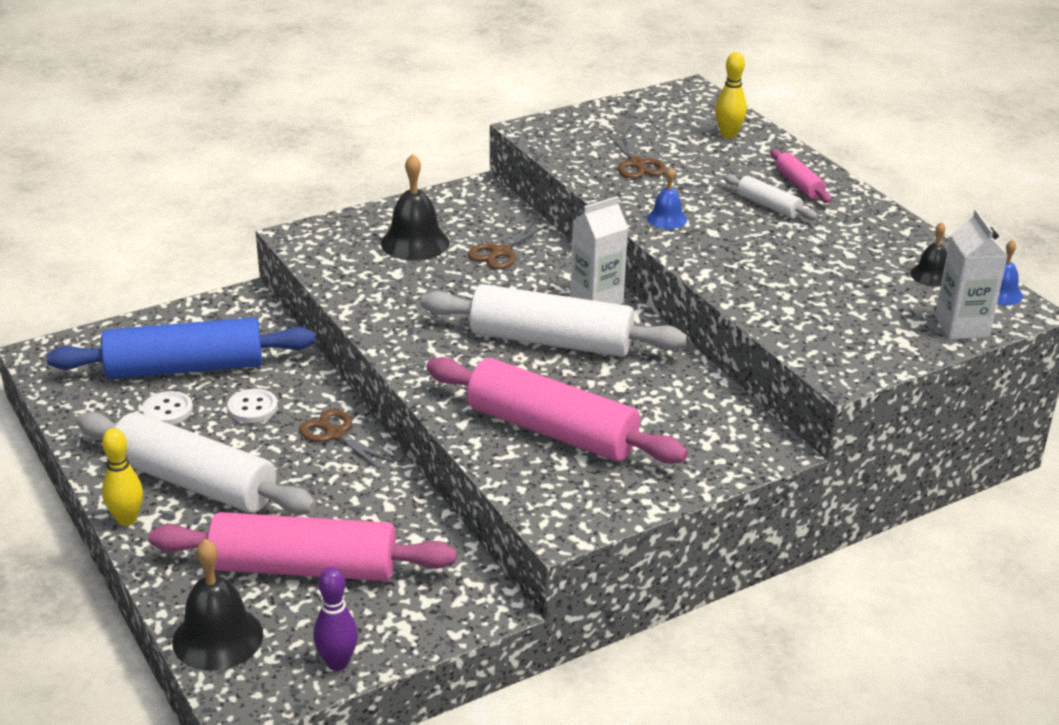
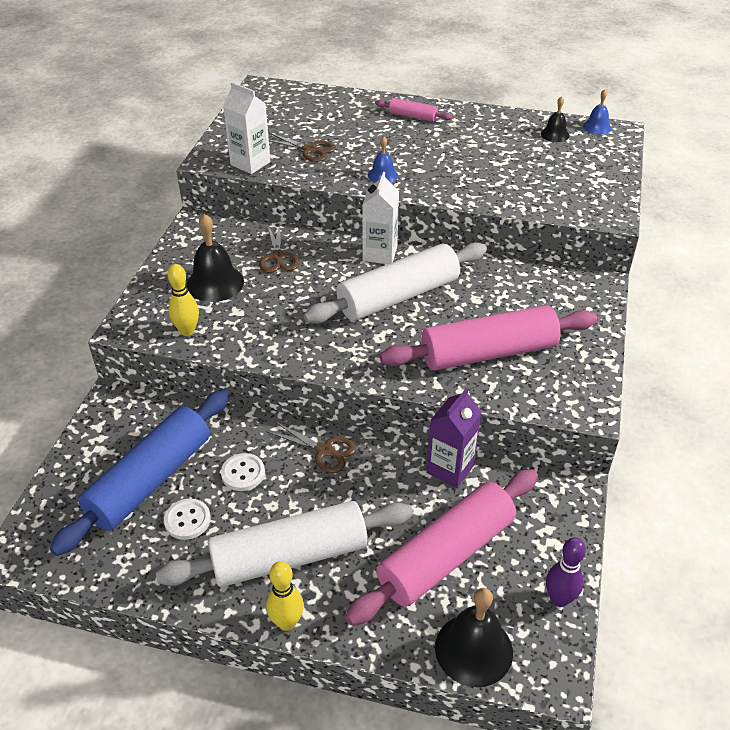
camera: 45 degrees left, 10 degrees up
brown scissors [299,409,394,470] -> brown scissors turned 150 degrees counterclockwise [266,421,356,473]
yellow bowling pin [715,52,747,138] -> yellow bowling pin moved to [167,264,199,336]
white rolling pin [723,174,818,220] -> none
white carton [935,209,1008,340] -> white carton moved to [223,82,271,174]
none -> purple carton [426,388,482,488]

